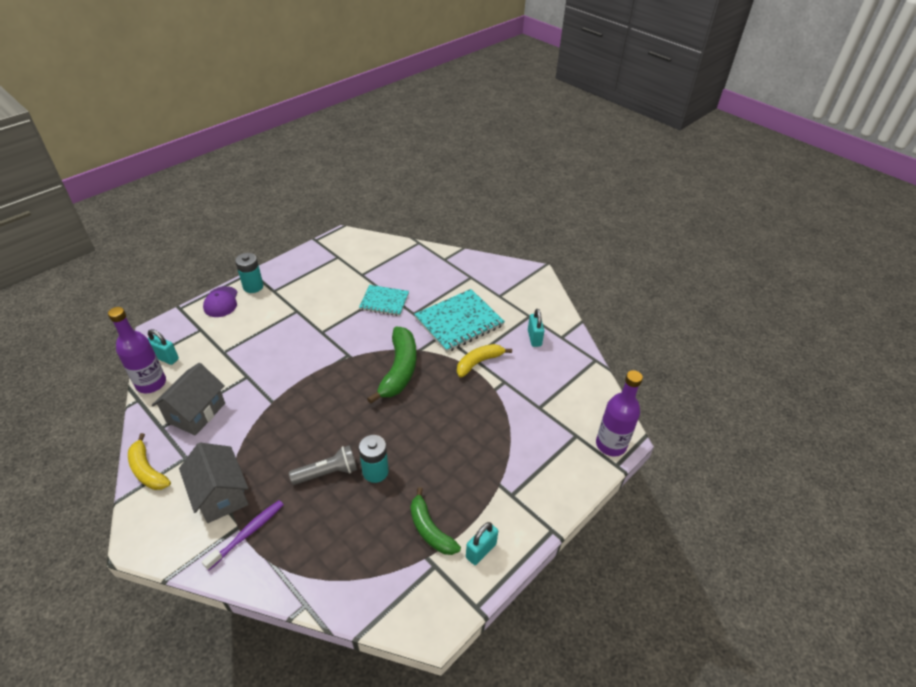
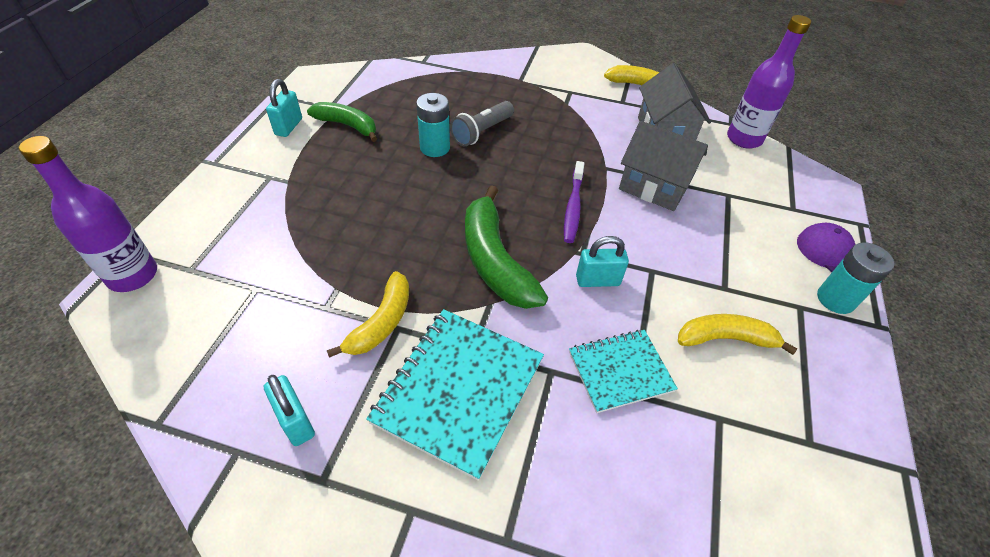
camera: 150 degrees right, 5 degrees up
turquoise padlock [148,329,179,365] -> turquoise padlock moved to [576,236,629,287]
grey house [179,443,249,523] -> grey house moved to [619,121,708,211]
purple toothbrush [202,500,284,570] -> purple toothbrush moved to [564,161,584,243]
none -> yellow banana [678,314,798,355]

